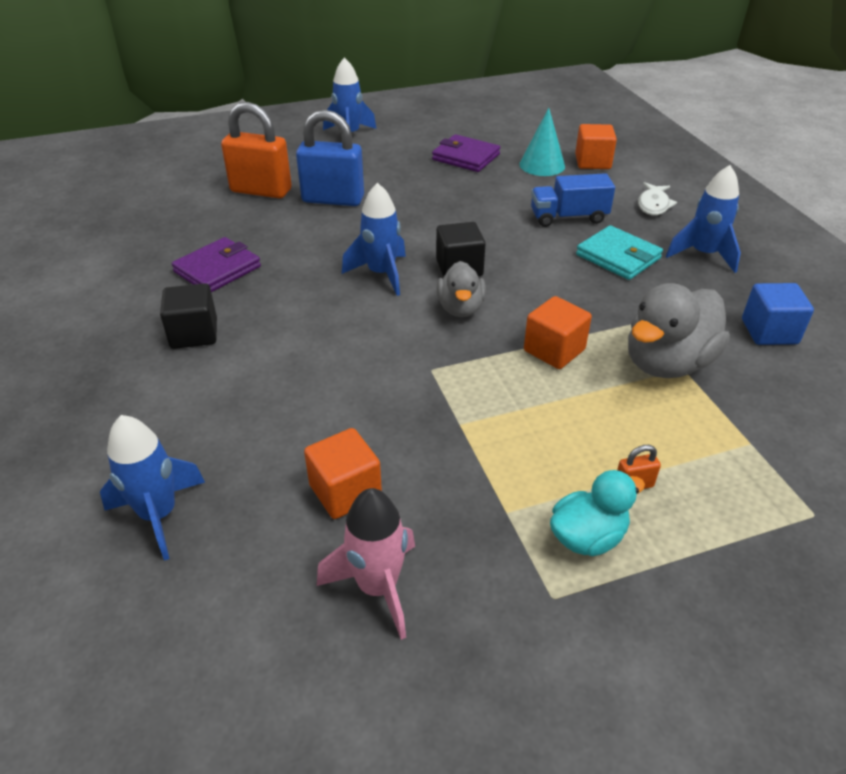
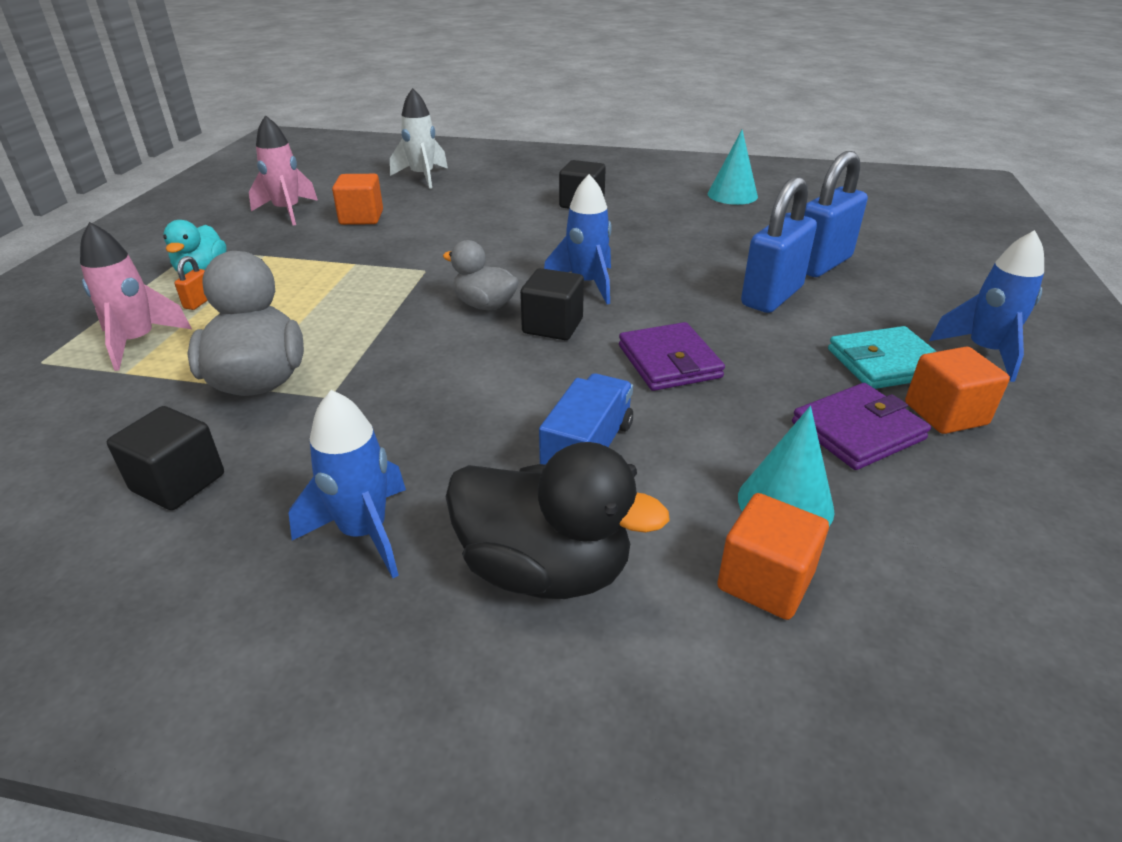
camera: 120 degrees right, 5 degrees down
blue rocket [100,415,205,561] -> white rocket [390,88,448,189]
purple wallet [172,237,261,292] -> purple wallet moved to [619,322,725,391]
orange padlock [221,102,292,198] -> blue padlock [804,151,868,277]
orange cube [524,296,592,369] -> orange cube moved to [905,347,1010,434]
turquoise wallet [576,225,663,280] -> turquoise wallet moved to [828,326,937,389]
white fish [638,182,677,215] -> black duck [446,442,670,599]
blue cube [742,283,814,345] -> black cube [107,406,224,510]
none -> pink rocket [80,222,192,371]
none -> turquoise cone [708,130,758,205]

